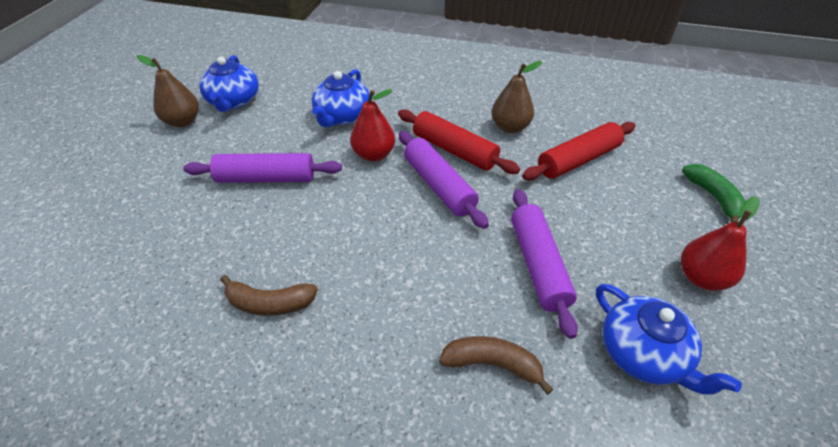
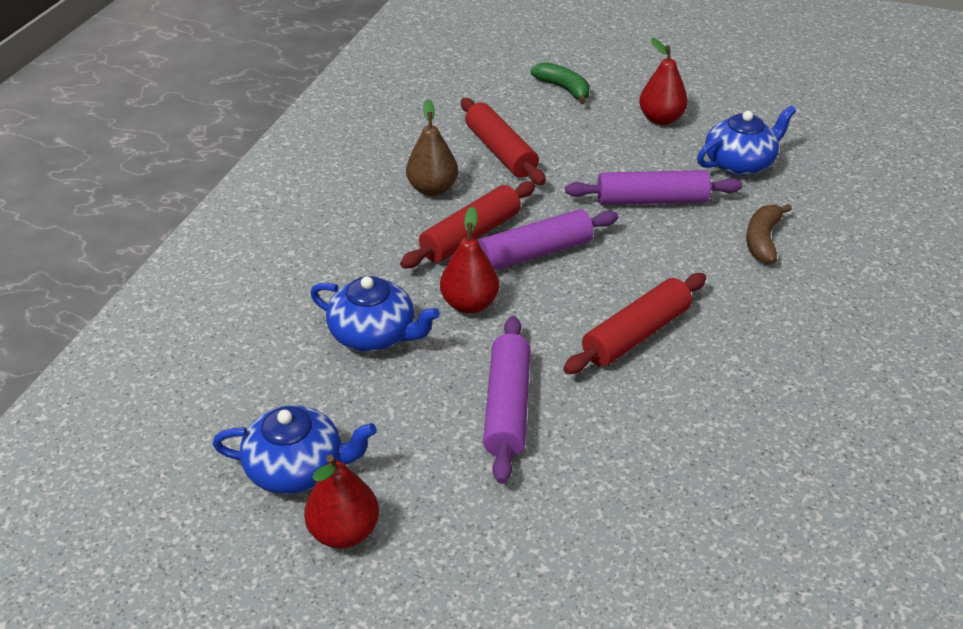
camera: 85 degrees left, 5 degrees down
brown pear [136,55,199,127] -> red pear [304,455,379,548]
brown banana [220,275,318,316] -> none
green banana [682,164,745,223] -> green banana turned 60 degrees clockwise [531,62,590,104]
none -> red rolling pin [563,273,706,374]

